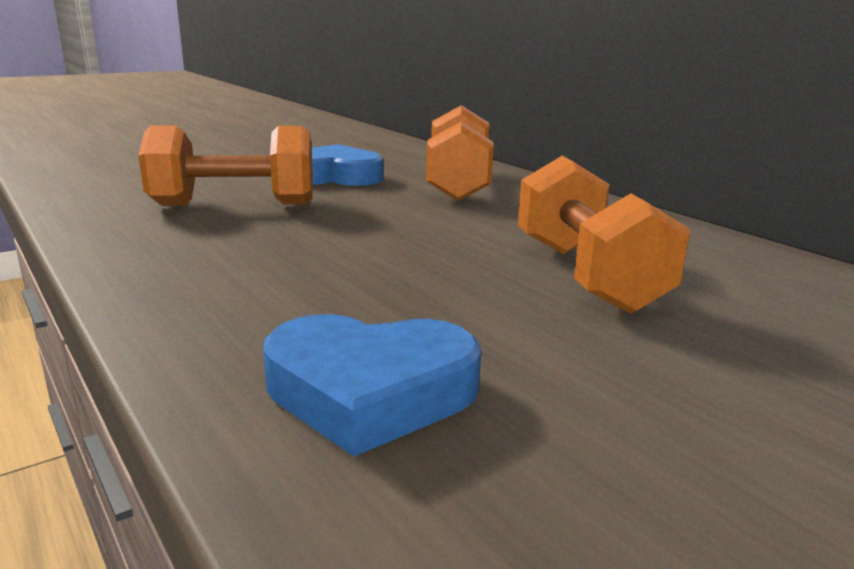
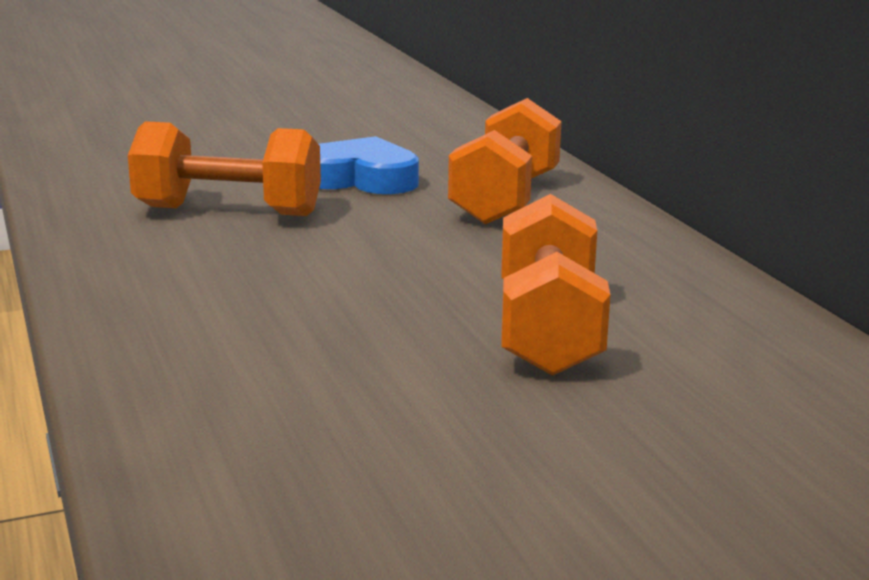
camera: 15 degrees right, 0 degrees up
blue heart [263,314,481,457] -> none

